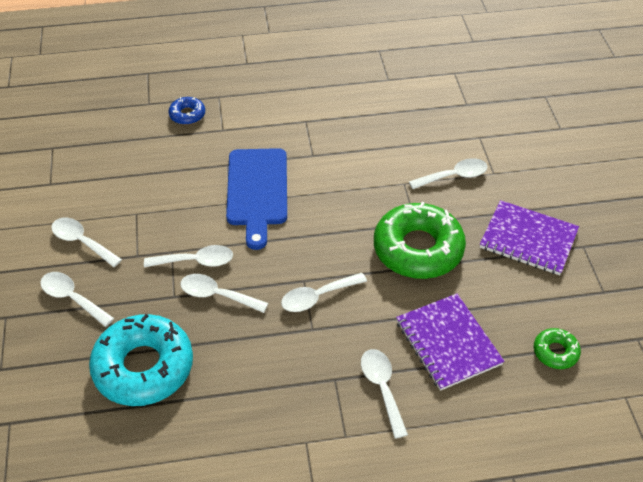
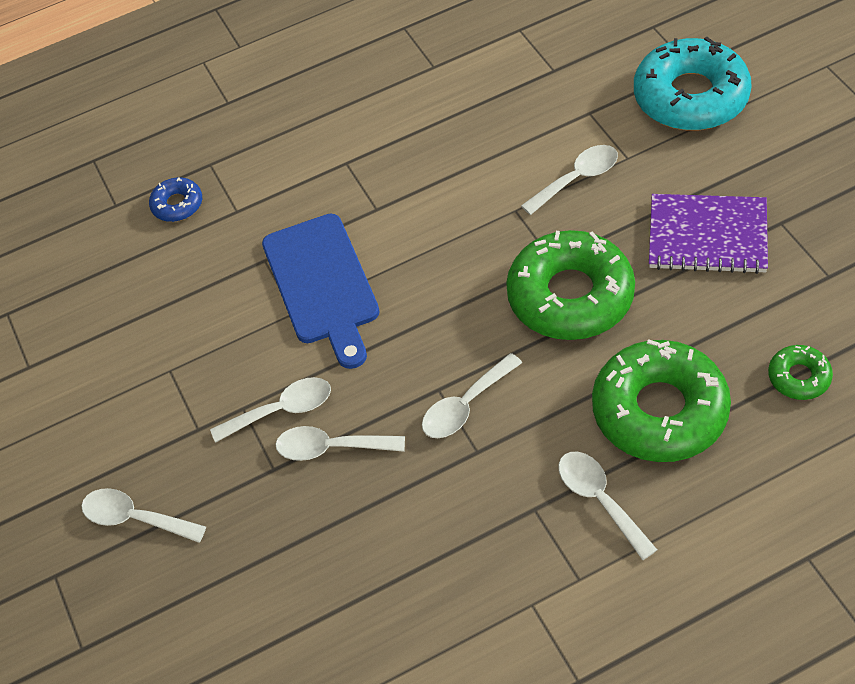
camera: 10 degrees left, 5 degrees up
white spoon [51,218,122,267] -> none
turquoise donut [89,314,193,406] -> turquoise donut moved to [634,37,752,130]
purple notebook [396,294,504,391] -> green donut [592,339,731,462]

